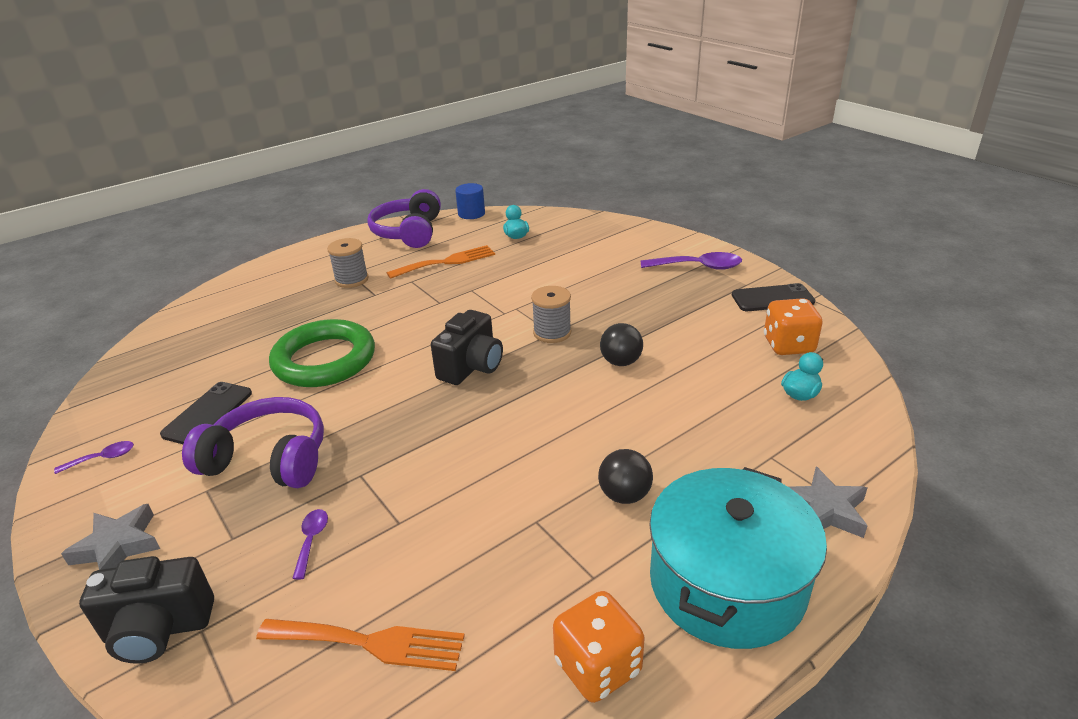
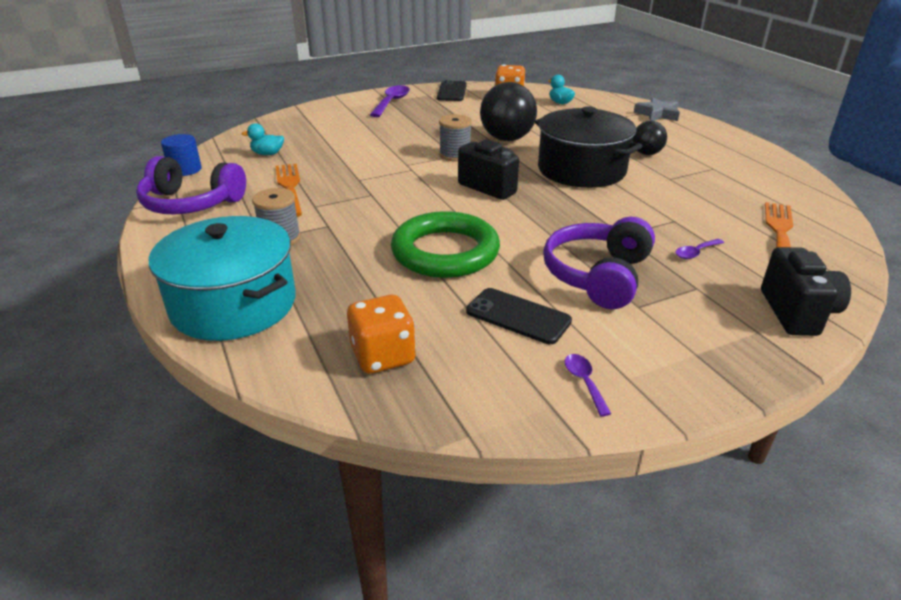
camera: 80 degrees left, 0 degrees up
grey star [61,504,160,570] -> none
purple spoon [292,509,328,580] -> purple spoon turned 45 degrees counterclockwise [675,239,724,259]
orange dice [553,591,645,703] -> orange dice moved to [347,295,416,374]
black ball [600,323,643,366] -> black ball [480,82,537,141], size x1.76
turquoise pot [649,467,827,649] -> turquoise pot moved to [149,216,296,341]
none -> black pot [535,107,643,188]

